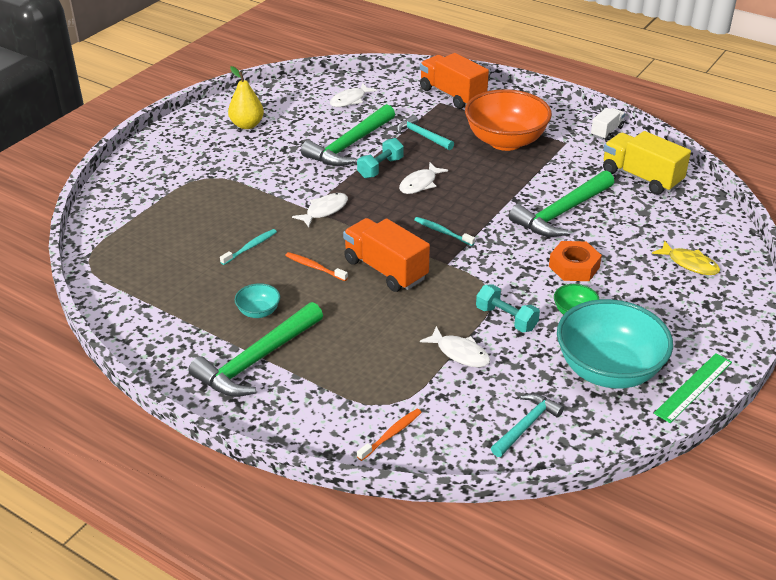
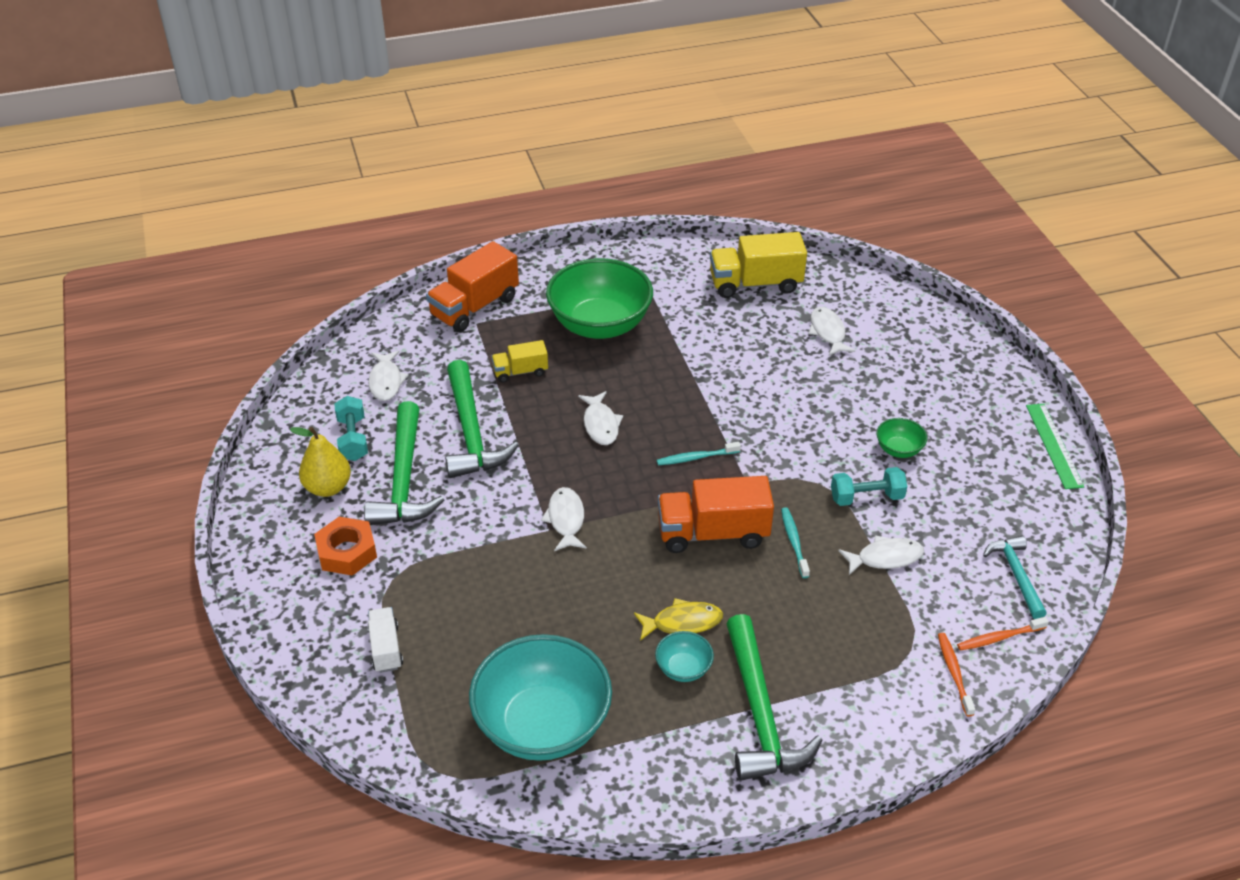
camera: 50 degrees left, 5 degrees up
turquoise toothbrush [220,229,277,265] -> turquoise toothbrush moved to [781,507,810,578]
orange toothbrush [285,252,348,281] -> orange toothbrush moved to [957,617,1049,651]
turquoise dumbbell [357,138,404,178] -> turquoise dumbbell moved to [334,396,368,461]
turquoise hammer [397,115,454,150] -> yellow truck [491,340,548,383]
orange truck [420,53,489,109] -> orange truck turned 45 degrees counterclockwise [426,241,519,332]
orange bowl [465,89,552,151] -> green bowl [546,258,653,339]
green hammer [509,171,614,237] -> green hammer moved to [364,401,444,525]
orange nut [549,241,602,281] -> orange nut moved to [314,517,377,576]
turquoise bowl [557,299,673,388] -> turquoise bowl moved to [469,634,612,761]
white truck [591,108,625,141] -> white truck moved to [367,607,403,673]
yellow fish [652,241,720,275] -> yellow fish moved to [634,598,723,641]
none -> white fish [809,307,855,356]

